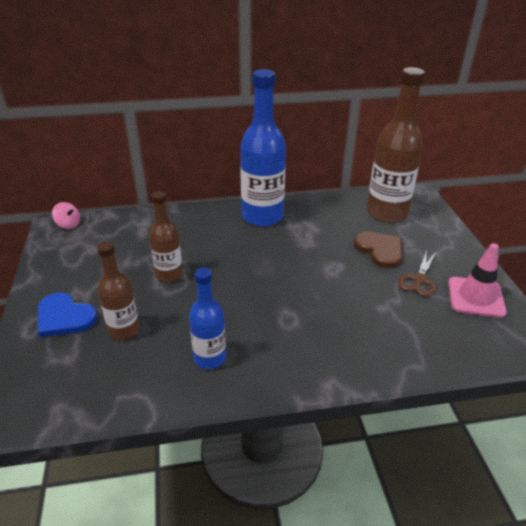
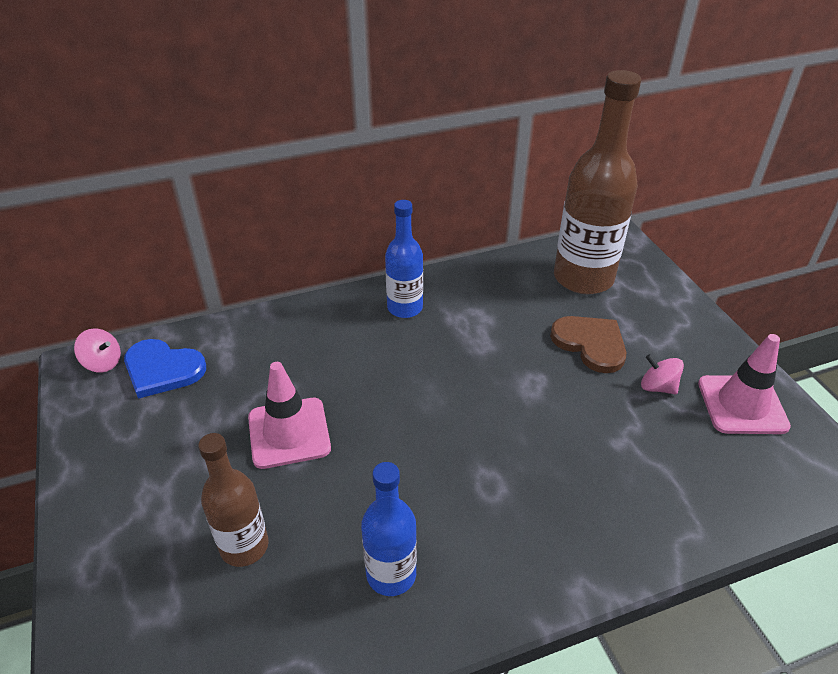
camera: 10 degrees left, 5 degrees up
blue heart [38,293,97,337] -> blue heart moved to [124,339,206,399]
brown bottle [149,191,183,282] -> pink traffic cone [248,362,331,469]
blue bottle [240,69,286,227] -> blue bottle [385,200,423,318], size x0.56
brown scissors [398,251,437,297] -> pink spinning top [641,354,684,394]

